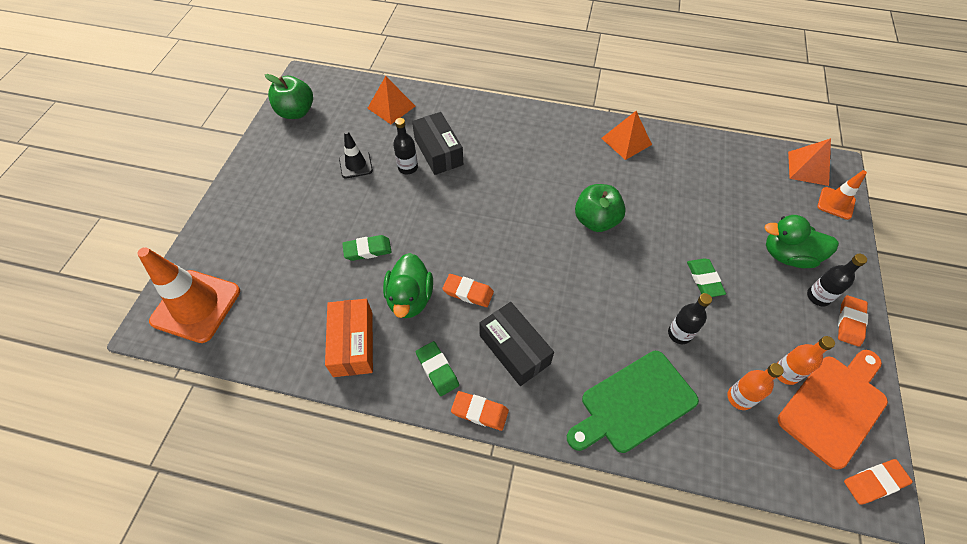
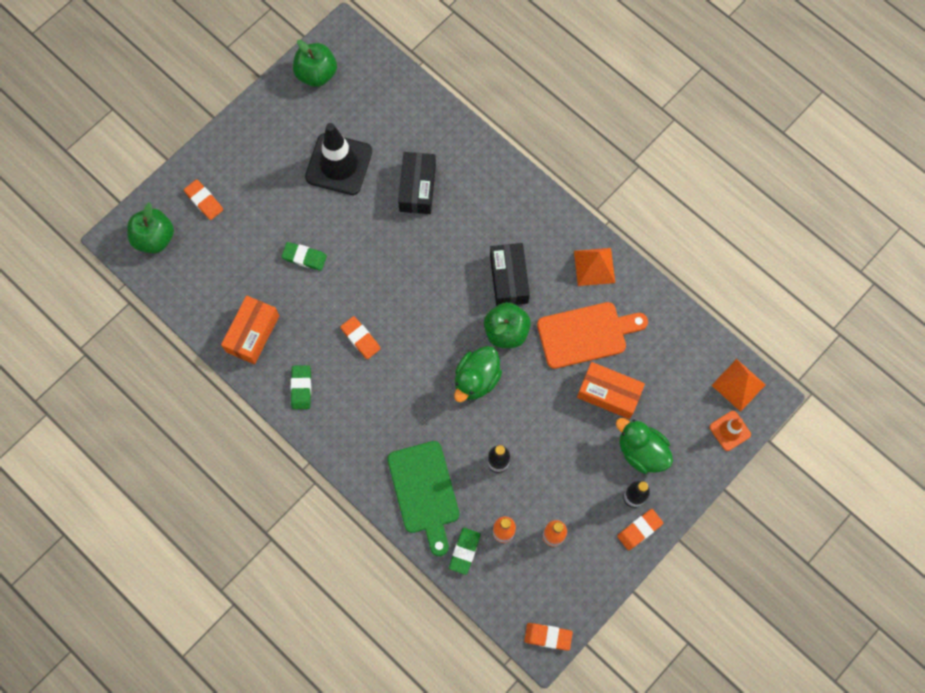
camera: 30 degrees right, 15 degrees up
orange traffic cone [137,247,240,343] -> green apple [127,203,174,253]
black traffic cone [339,131,373,179] -> black traffic cone [305,123,372,195], size x1.89
orange pyramid [367,76,415,124] -> none
green duck [383,253,433,318] -> green duck moved to [454,346,502,402]
black bottle [393,118,418,174] -> none
orange eraser [451,391,509,431] -> orange eraser moved to [184,179,223,220]
black box [479,302,554,386] -> black box moved to [490,243,530,306]
green cutting board [567,351,699,453] -> green cutting board turned 105 degrees counterclockwise [387,441,459,556]
green eraser [687,258,726,297] -> green eraser moved to [449,528,481,575]
orange cutting board [778,350,888,470] -> orange cutting board moved to [537,302,648,369]
none -> orange box [577,362,645,419]

